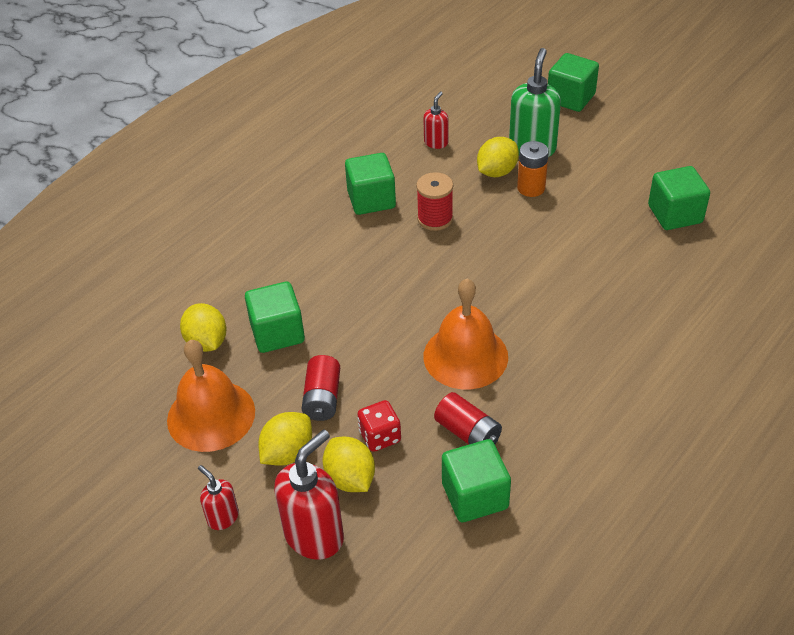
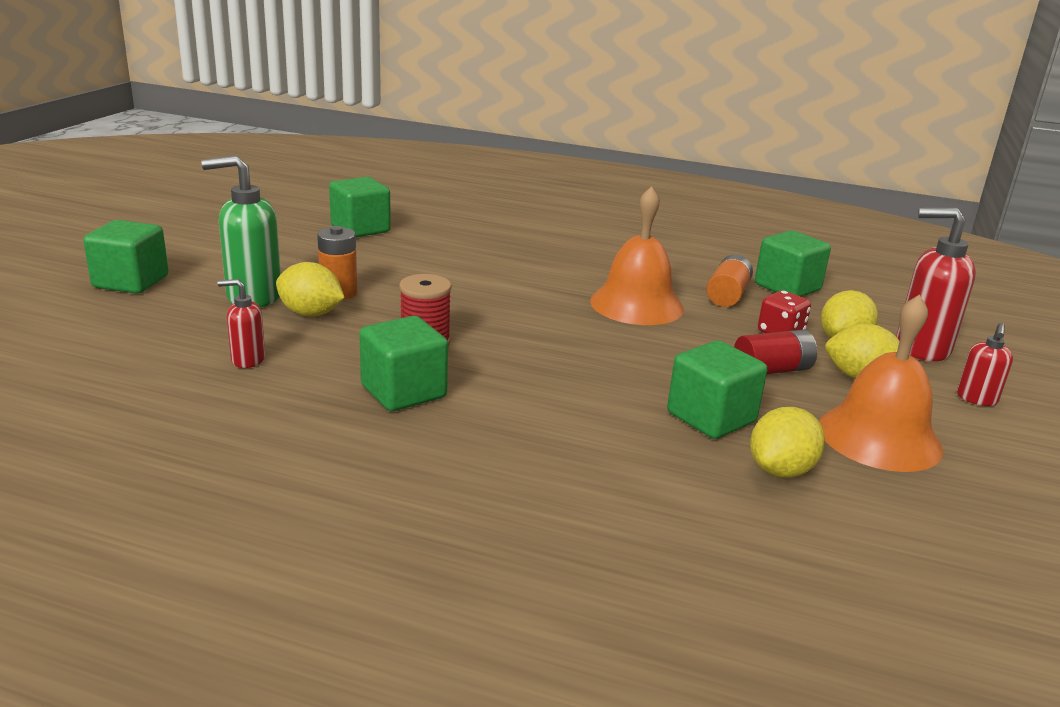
camera: 115 degrees left, 20 degrees down
red battery [434,392,502,444] -> orange battery [707,255,753,307]

